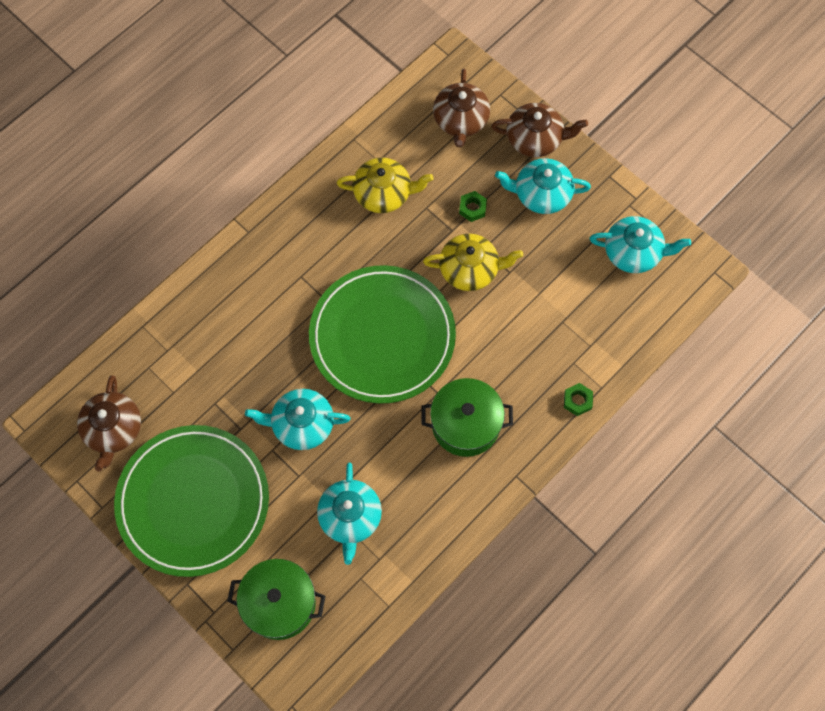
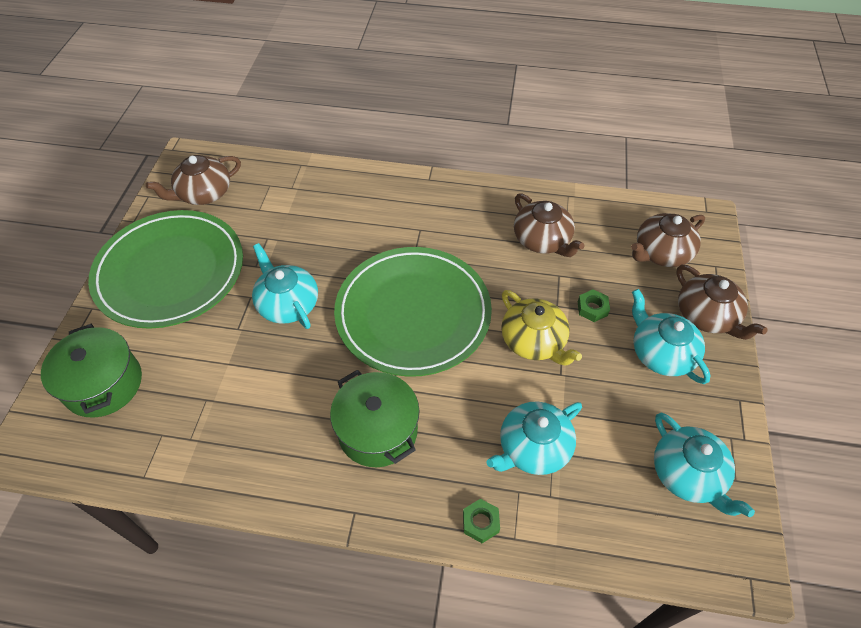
camera: 55 degrees right, 15 degrees down
turquoise teapot [317,462,382,565] -> turquoise teapot moved to [487,401,582,475]
yellow teapot [336,157,433,213] -> brown teapot [514,193,584,257]

